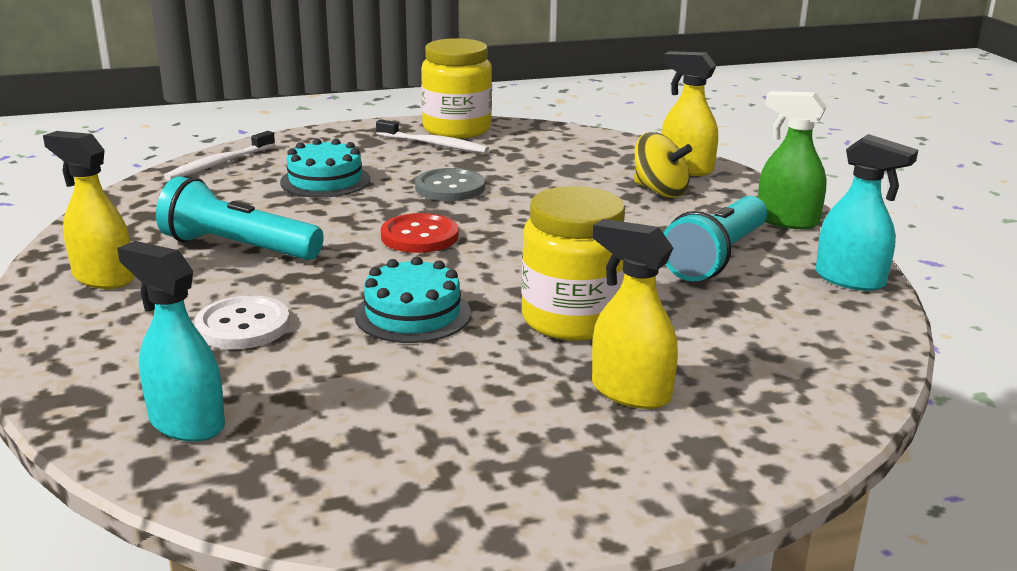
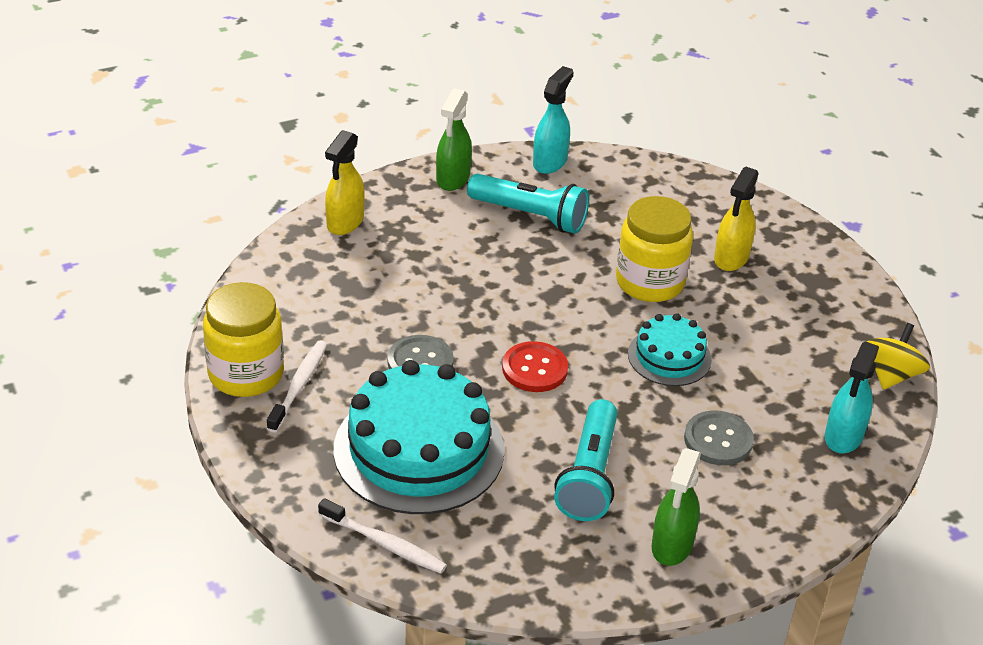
camera: 100 degrees left, 15 degrees up
yellow spray bottle [43,131,135,289] -> green spray bottle [652,448,701,566]
white button [194,295,290,349] -> grey button [684,410,754,465]
turquoise cake [280,138,370,198] -> turquoise cake [334,360,504,514], size x1.89
yellow spinning top [634,132,692,198] -> yellow spinning top moved to [866,323,930,390]

